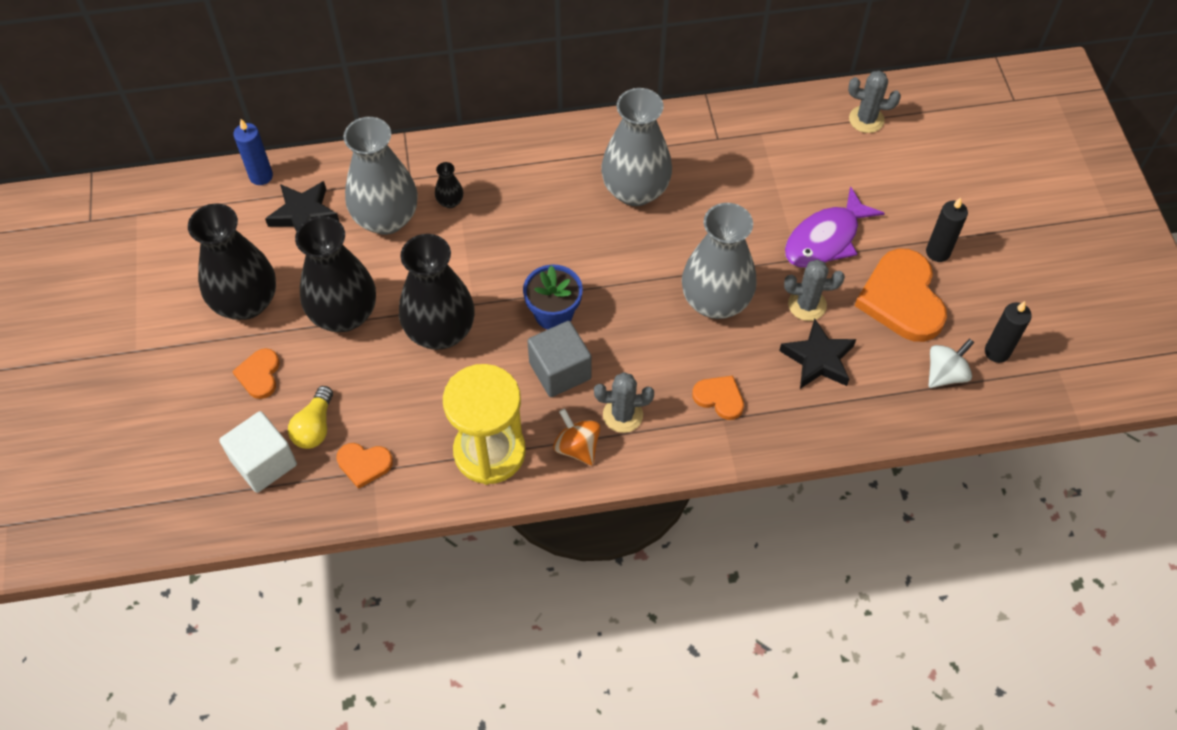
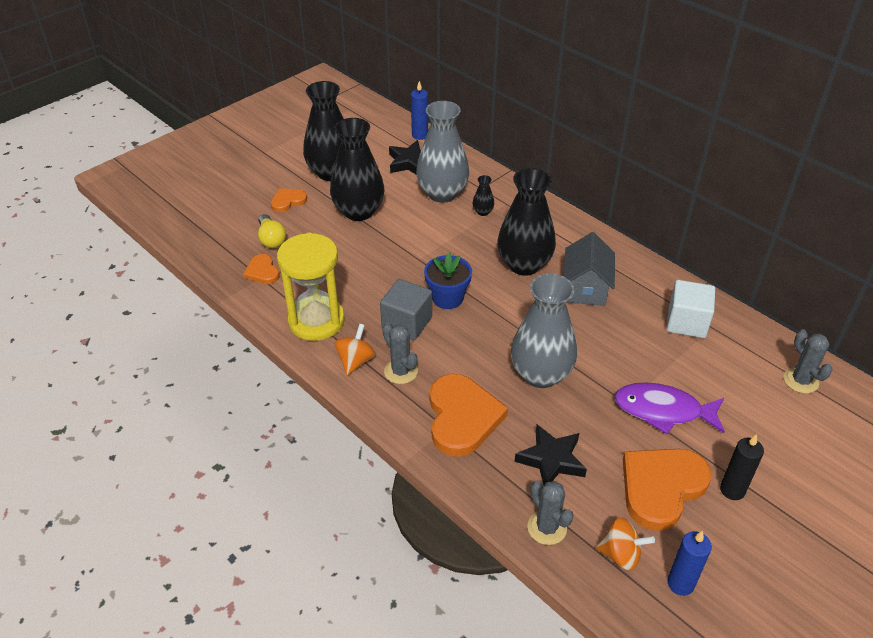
camera: 55 degrees right, 15 degrees down
white cube [219,411,297,493] -> white cube moved to [667,280,715,338]
yellow light bulb [288,386,333,449] -> yellow light bulb turned 90 degrees counterclockwise [258,214,286,248]
black vase [399,234,475,350] -> black vase moved to [497,168,556,276]
grey vase [601,88,672,206] -> grey house [564,232,615,306]
orange heart [692,375,744,420] -> orange heart [429,374,508,457], size x1.97
grey cactus [784,259,845,321] -> grey cactus moved to [528,481,574,545]
white spinning top [928,338,974,388] -> orange spinning top [596,517,655,571]
black candle [985,301,1032,363] -> blue candle [667,531,712,596]

